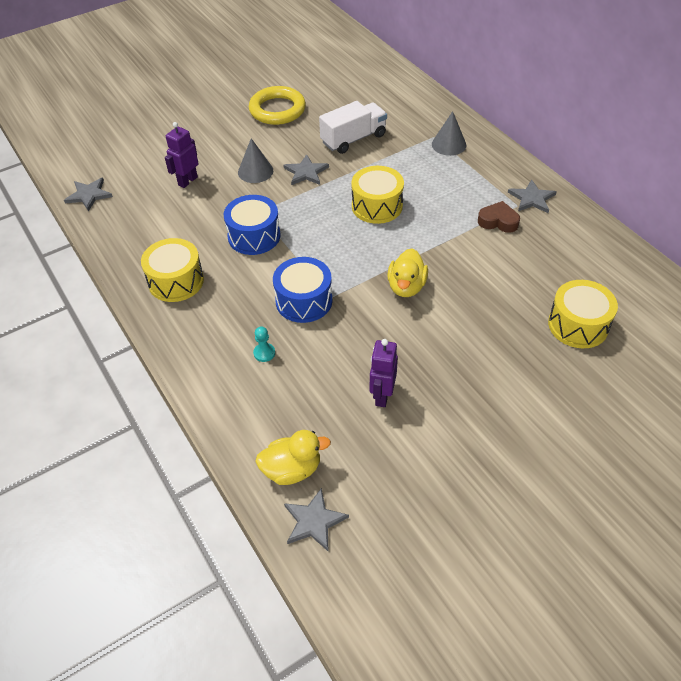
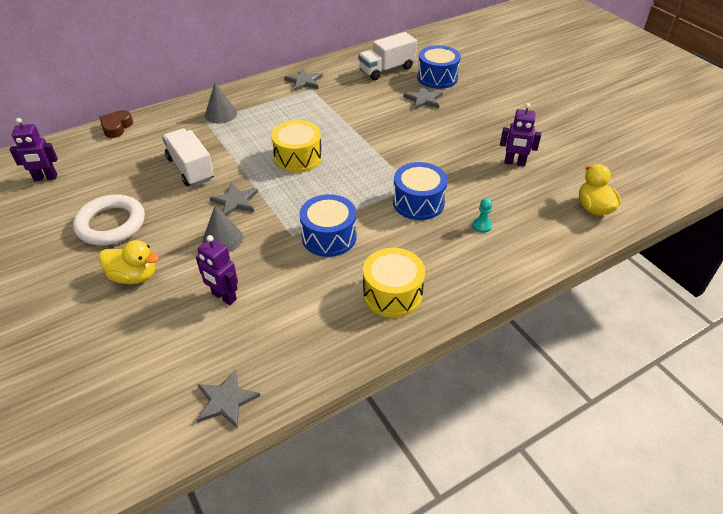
camera: 90 degrees left, 5 degrees down
yellow ring [249,86,306,125] -> white ring [73,194,145,245]
grey star [284,488,349,551] -> grey star moved to [403,86,443,110]
yellow duck [387,249,428,297] -> yellow duck moved to [99,240,159,284]
brown heart [478,201,520,233] -> brown heart moved to [100,110,133,138]
yellow drum [548,280,618,348] -> blue drum [417,45,461,89]
none -> purple robot [9,118,58,181]
none -> white truck [358,32,417,80]

